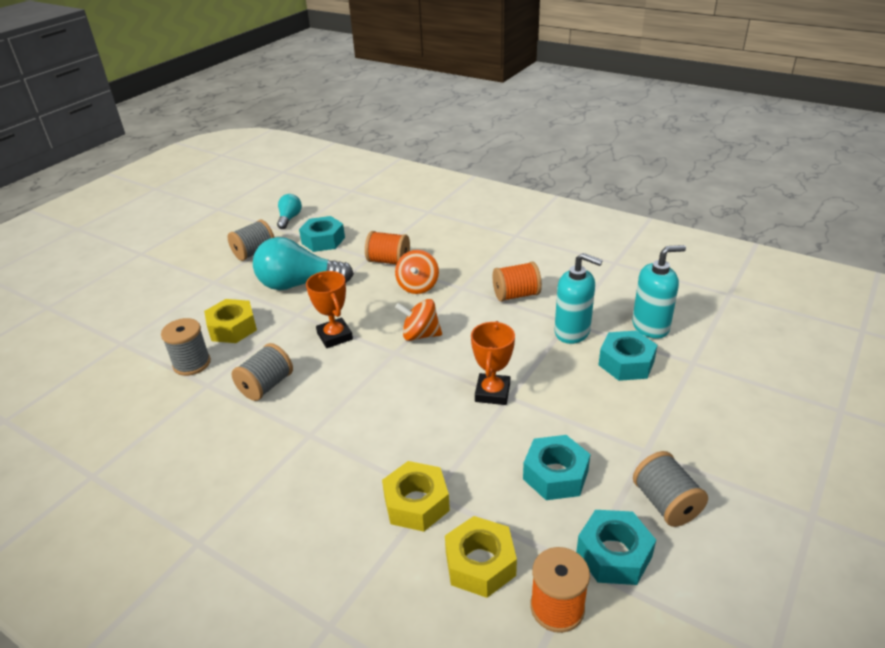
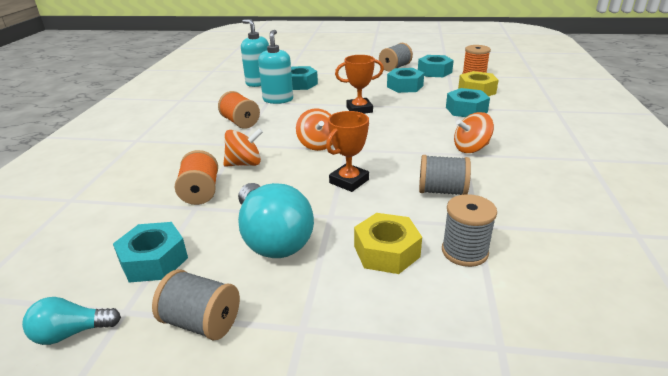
camera: 115 degrees left, 5 degrees down
yellow nut [382,461,450,532] -> turquoise nut [446,88,490,117]
none -> orange spinning top [454,112,494,153]

